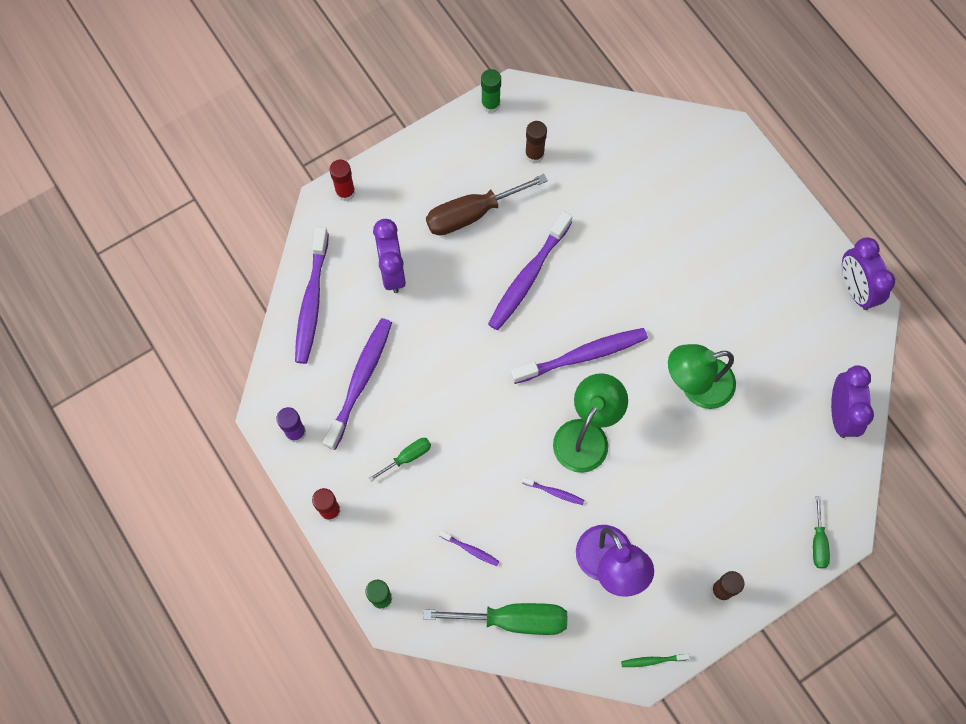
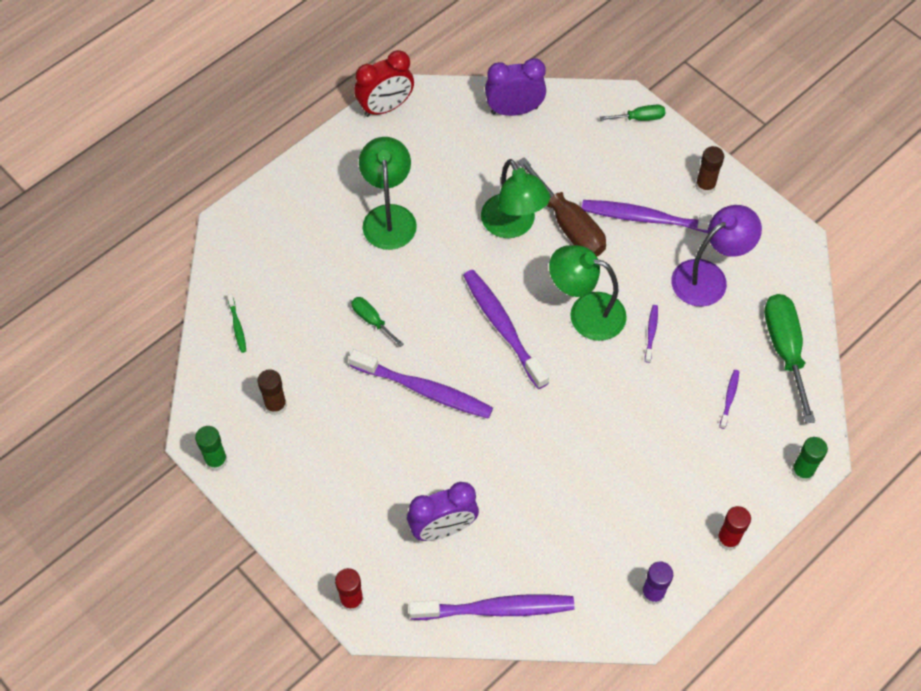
camera: 100 degrees left, 10 degrees down
purple toothbrush [323,318,392,450] -> purple toothbrush moved to [582,200,714,233]
green screwdriver [368,438,431,482] -> green screwdriver moved to [351,297,404,347]
brown screwdriver [426,174,548,236] -> brown screwdriver moved to [517,157,606,256]
green toothbrush [621,654,690,667] -> green toothbrush moved to [227,294,246,353]
purple clock [842,238,895,310] -> red clock [354,50,414,117]
none -> green lamp [359,137,417,250]

